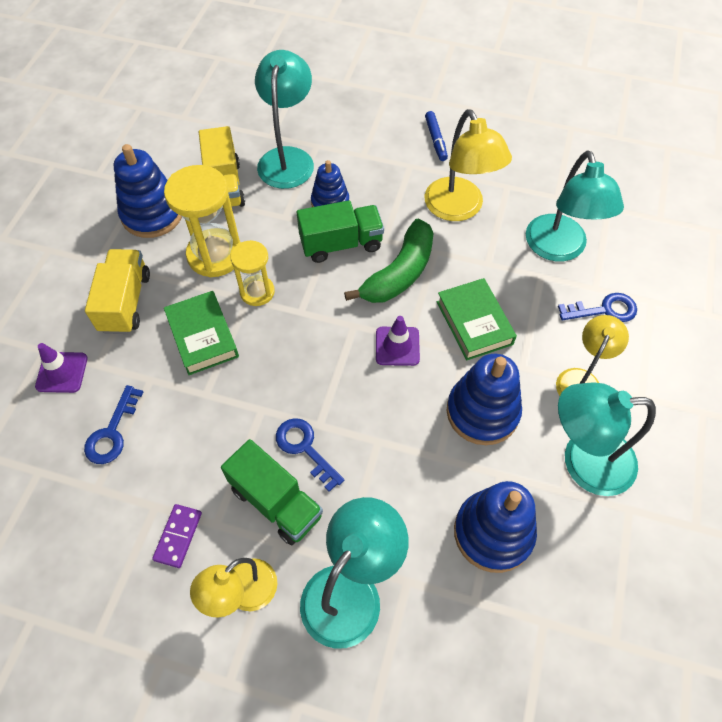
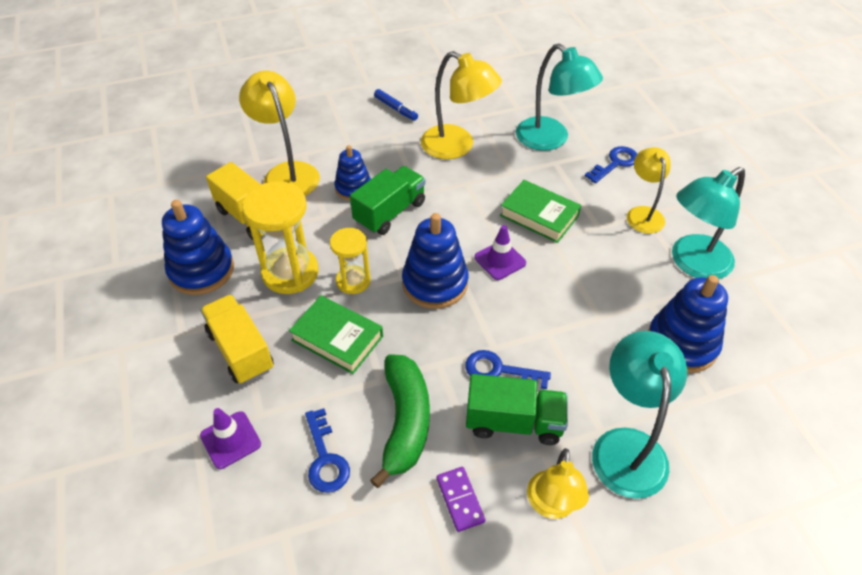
camera: 35 degrees left, 10 degrees down
turquoise lamp [255,50,314,189] -> yellow lamp [239,71,320,196]
green banana [344,218,433,303] -> green banana moved to [370,354,430,488]
blue stacking toy [447,354,522,445] -> blue stacking toy moved to [402,213,468,309]

